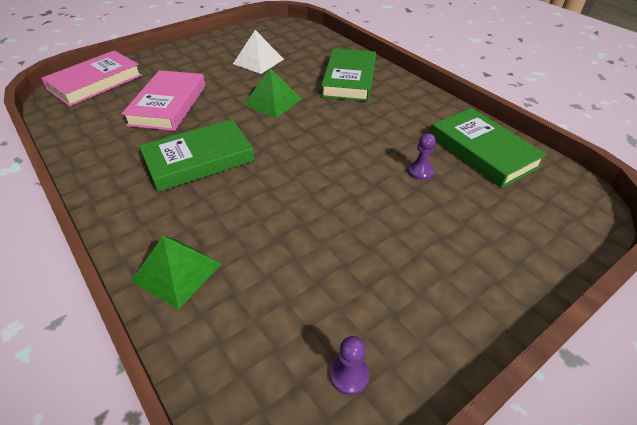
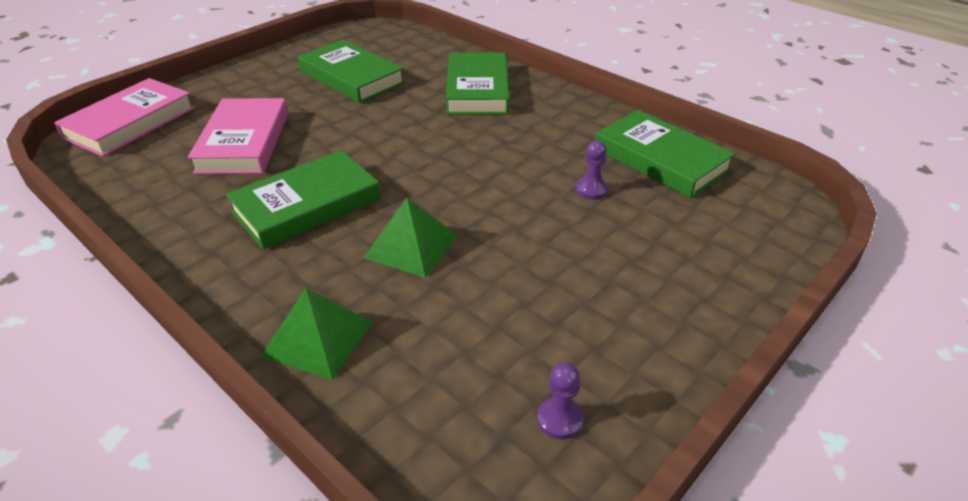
camera: 10 degrees left, 5 degrees down
white pyramid [233,30,284,74] -> green book [298,40,405,103]
green pyramid [244,68,302,118] -> green pyramid moved to [364,198,457,278]

